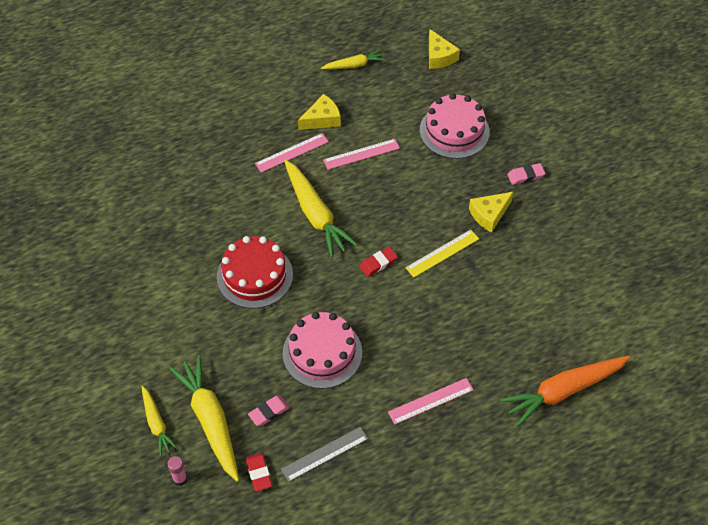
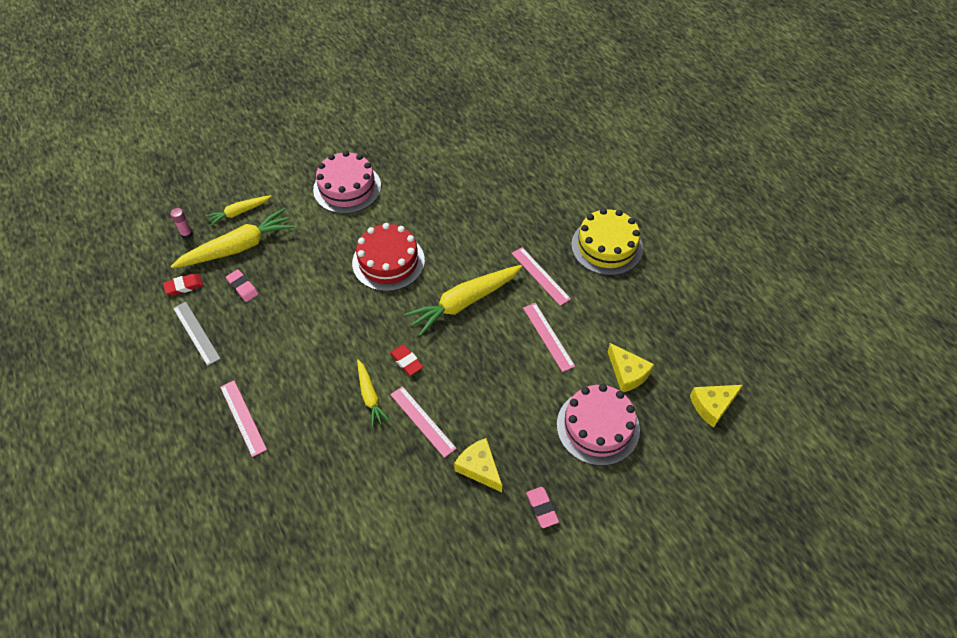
camera: 85 degrees right, 0 degrees up
pink cake [283,312,362,389] -> pink cake moved to [313,151,381,214]
yellow cheese [298,94,341,130] -> yellow cheese moved to [608,343,654,392]
yellow carrot [321,50,385,70] -> yellow carrot moved to [357,360,390,427]
yellow ruler [405,230,479,278] -> pink ruler [390,386,457,458]
orange carrot [500,356,630,427] -> none
none -> yellow cake [571,208,643,275]

